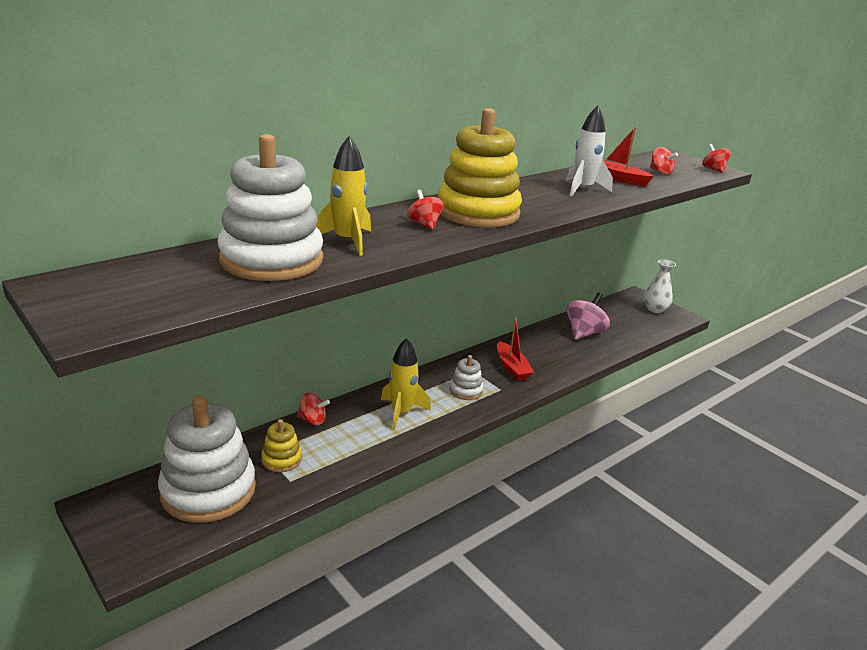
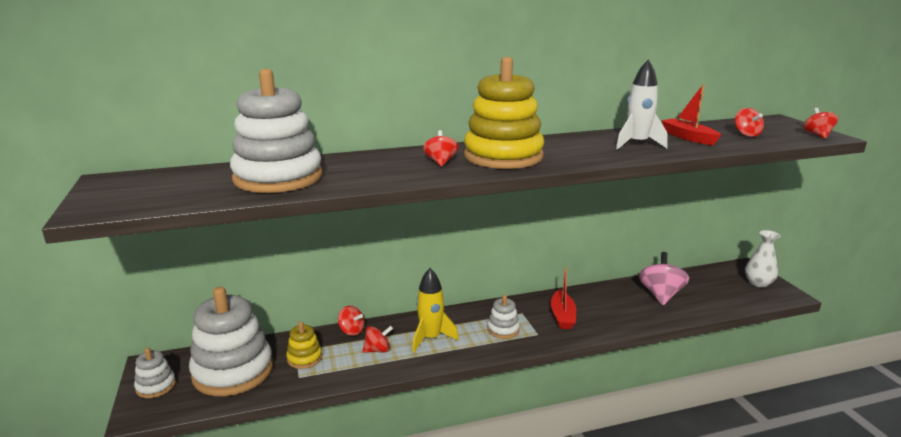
camera: 25 degrees right, 5 degrees down
yellow rocket [316,136,371,256] -> none
pink spinning top [567,293,610,340] -> pink spinning top turned 45 degrees counterclockwise [639,252,689,305]
none -> white stacking toy [134,348,176,398]
none -> red spinning top [363,326,393,353]

